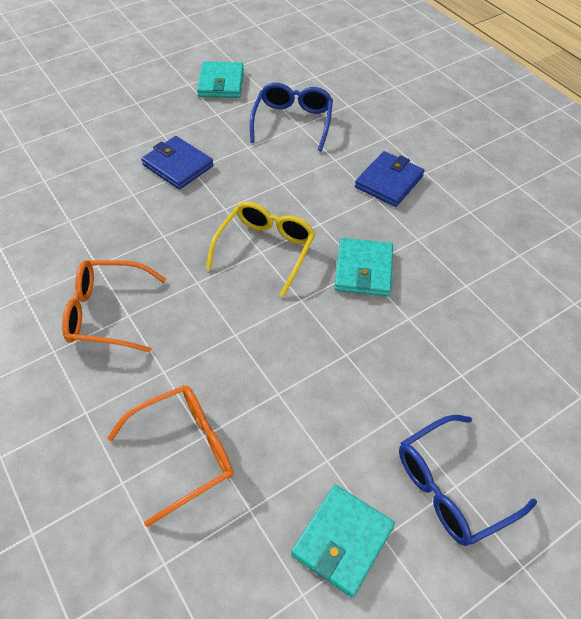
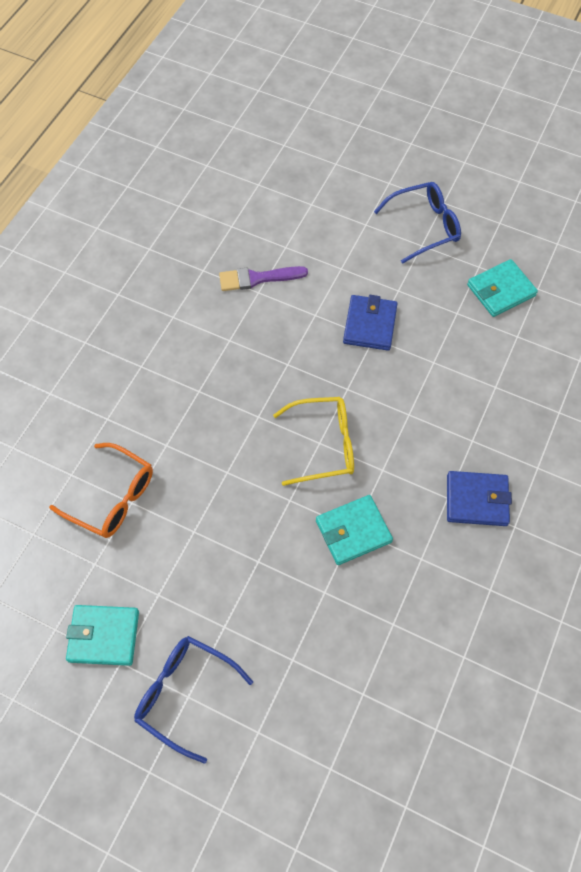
camera: 60 degrees right, 10 degrees up
orange glasses [62,260,167,352] -> none
blue glasses [250,83,333,151] -> blue glasses moved to [374,182,461,264]
none -> purple brush [219,266,308,291]

